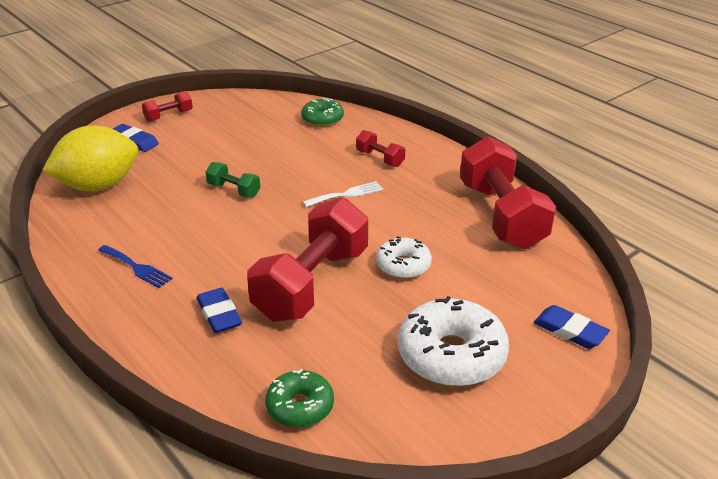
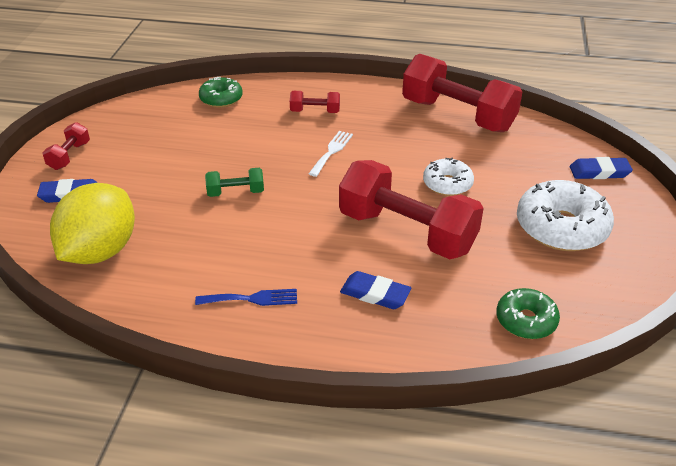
camera: 40 degrees left, 5 degrees up
red dumbbell [247,198,368,322] -> red dumbbell turned 45 degrees counterclockwise [339,160,484,259]

